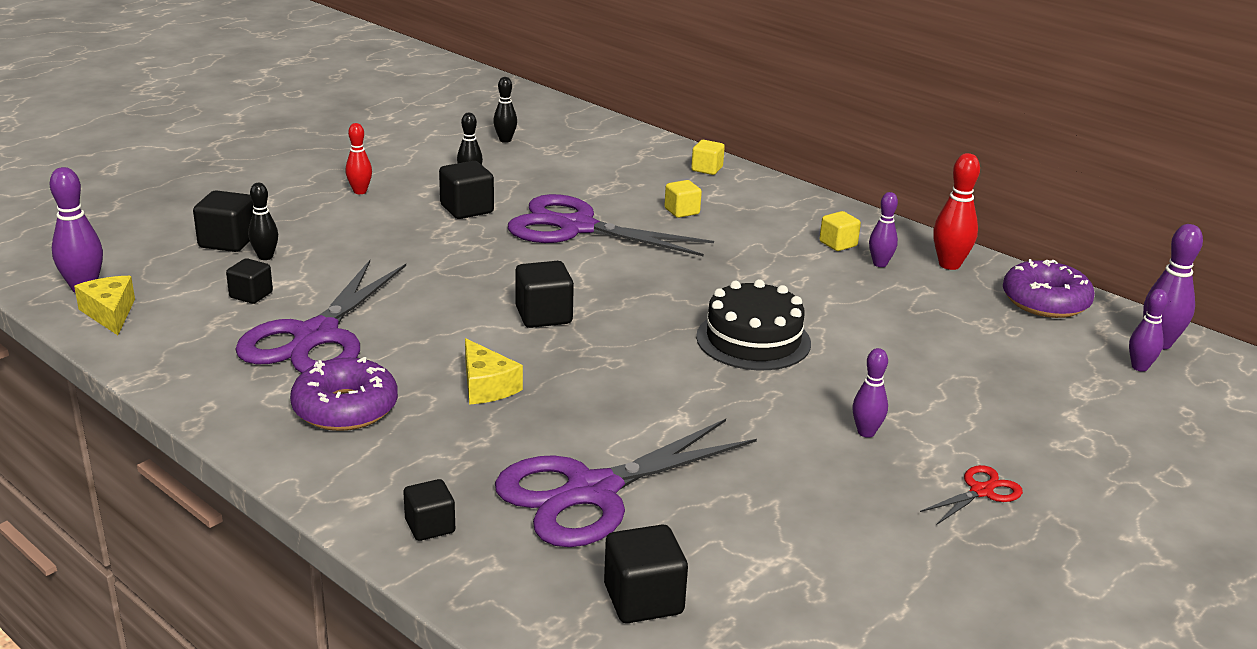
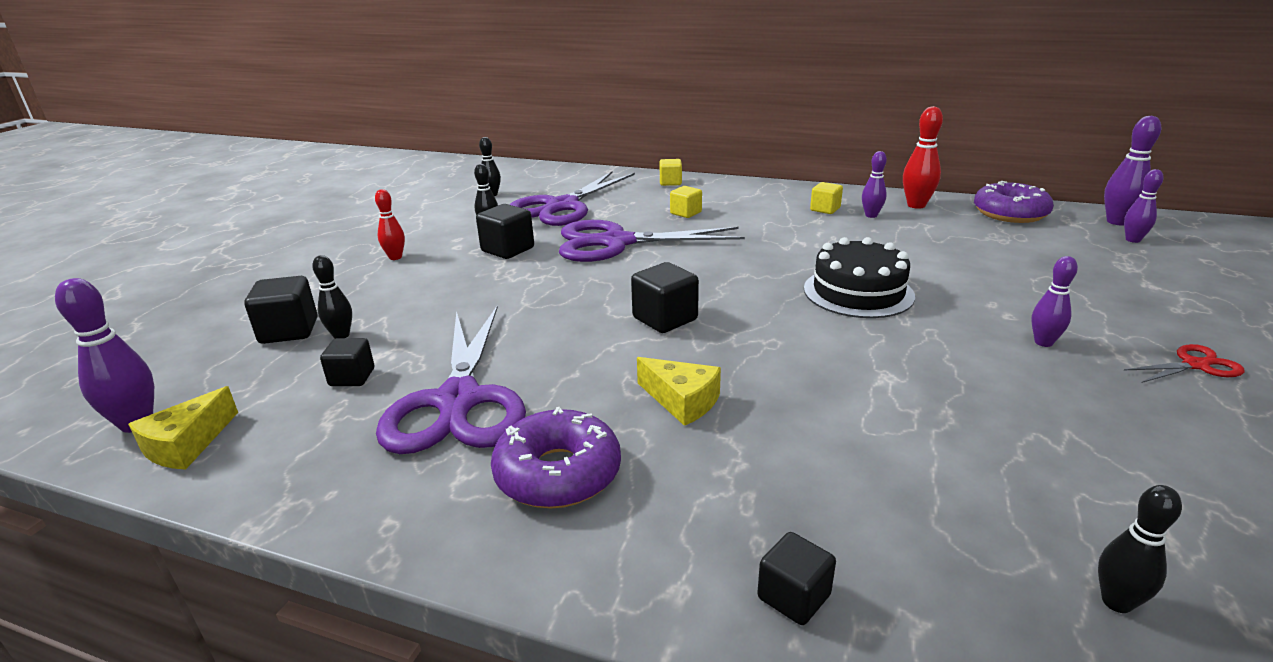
camera: 20 degrees left, 0 degrees up
yellow cheese [74,276,135,335] -> yellow cheese turned 105 degrees counterclockwise [128,386,238,470]
purple scissors [495,419,757,547] -> purple scissors moved to [509,171,635,226]
black cube [604,524,688,623] -> black bowling pin [1098,485,1182,613]
red scissors [920,465,1023,524] -> red scissors turned 45 degrees clockwise [1124,344,1245,383]

